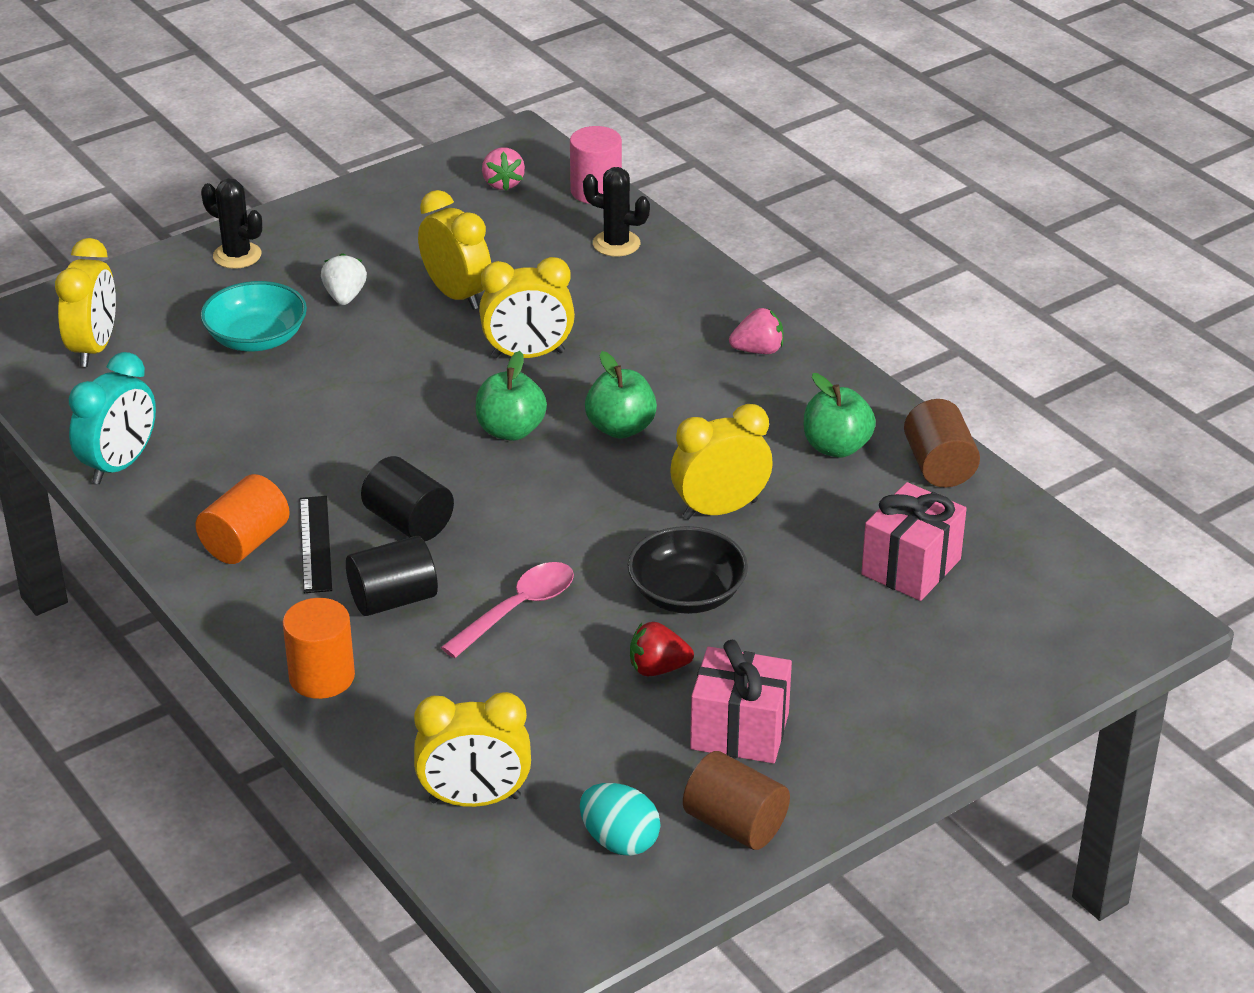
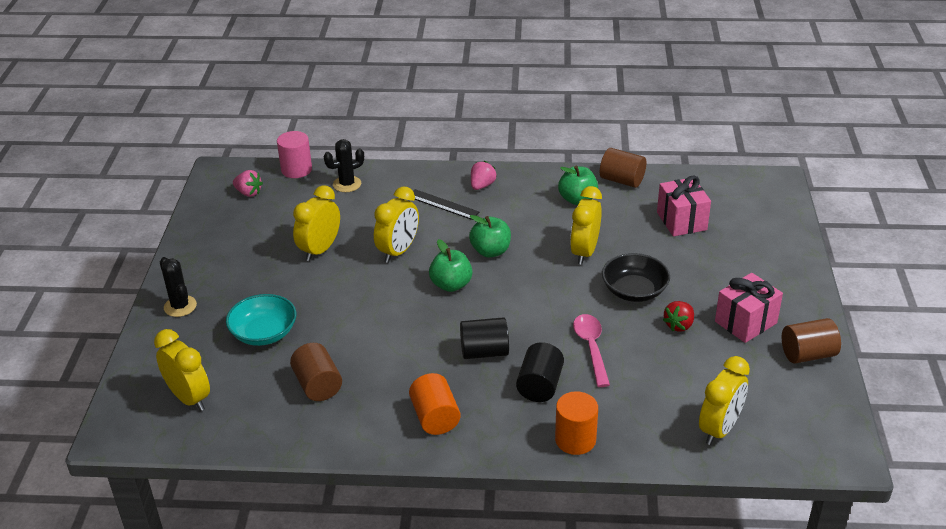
camera: 50 degrees left, 0 degrees up
turquoise clock [69,352,156,484] -> none
black cactus [201,179,262,269] -> black cactus turned 75 degrees clockwise [160,257,197,317]
black ruler [300,496,332,593] -> black ruler moved to [413,189,479,220]
white strawberry [321,253,367,305] -> none
yellow clock [418,190,491,310] -> yellow clock turned 60 degrees counterclockwise [293,185,340,261]
turquoise egg [580,783,661,856] -> none
none -> brown cylinder [290,343,342,401]

